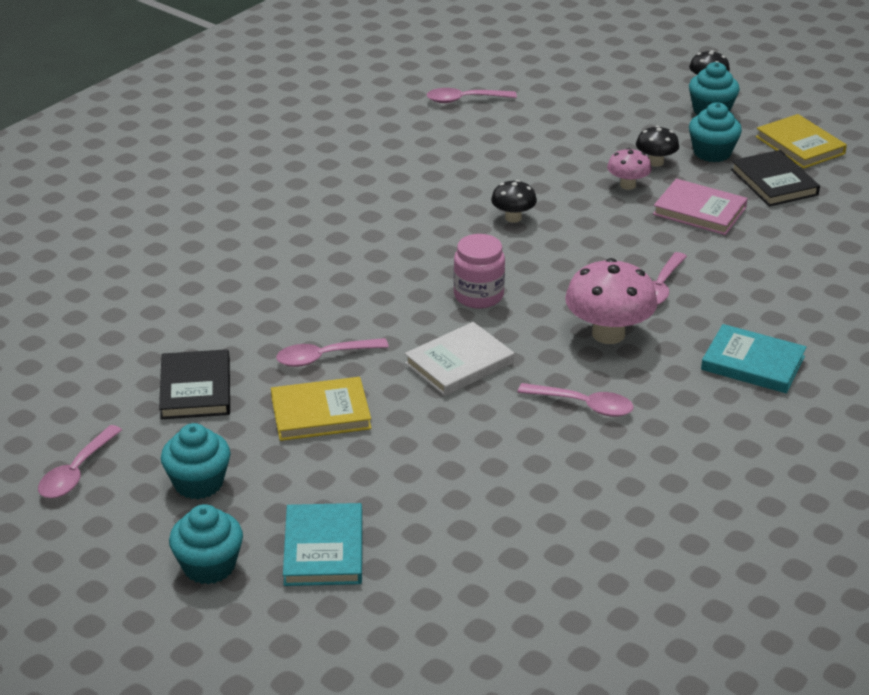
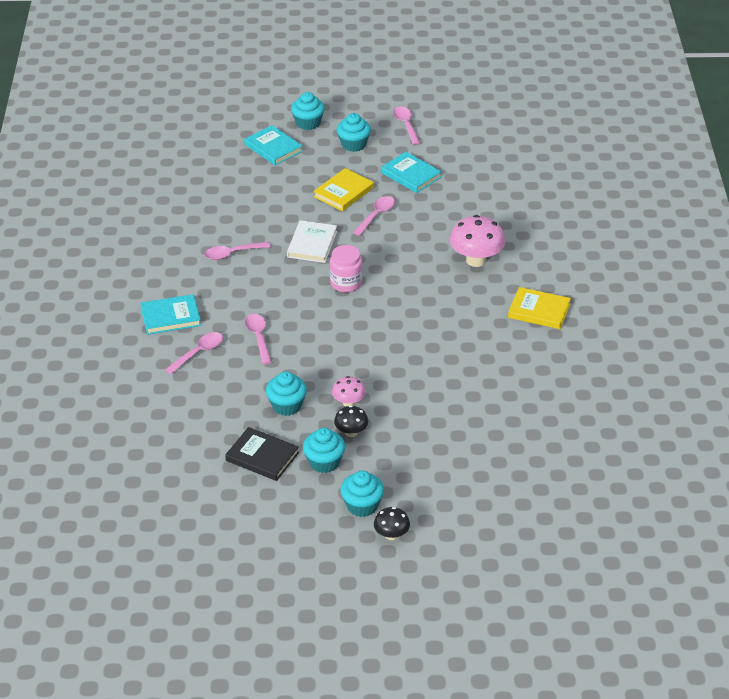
camera: 140 degrees right, 5 degrees up
black book [159,349,230,419] -> turquoise book [381,152,442,193]
pink spoon [427,88,517,103] -> pink spoon moved to [165,332,223,374]
black mushroom [491,180,537,223] -> none
pink mushroom [565,258,658,344] -> pink mushroom moved to [449,215,505,267]
pink book [653,179,748,235] -> turquoise cupcake [266,371,307,416]
yellow book [756,114,847,169] -> yellow book moved to [508,287,571,329]

